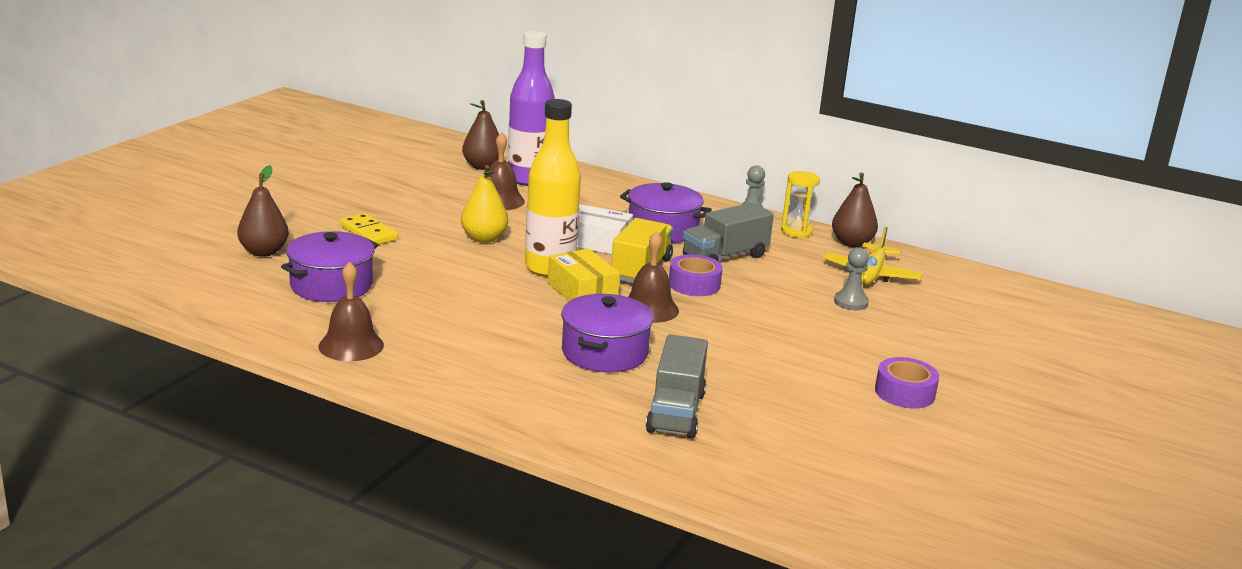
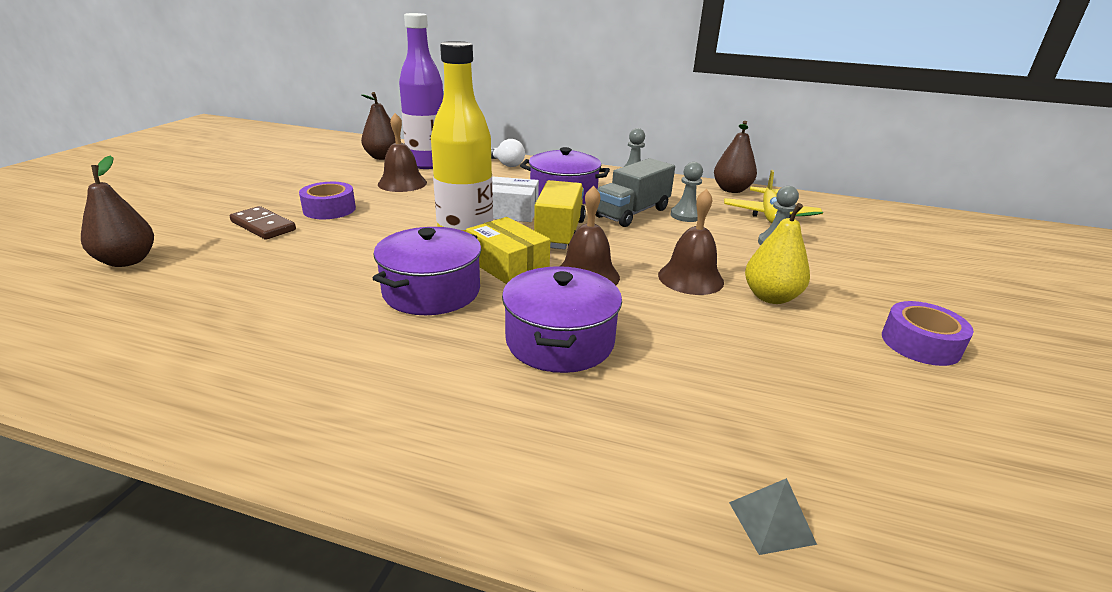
camera: 10 degrees left, 5 degrees up
purple pot [281,231,378,302] -> purple pot moved to [372,227,481,315]
brown bell [318,262,384,361] -> brown bell moved to [658,189,724,295]
yellow domino [340,213,398,245] -> brown domino [230,206,296,240]
yellow pear [461,165,508,243] -> yellow pear moved to [745,203,823,304]
grey truck [646,334,708,439] -> none
purple tape [669,254,723,296] -> purple tape moved to [299,182,356,219]
yellow hourglass [781,171,820,238] -> none
none -> white light bulb [491,139,525,167]
none -> grey pawn [671,162,703,222]
none -> grey pyramid [729,478,817,555]

